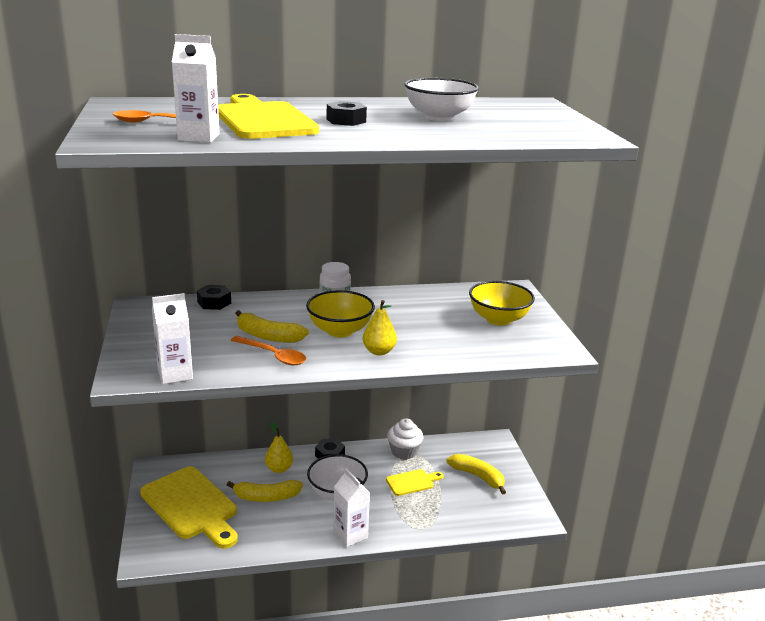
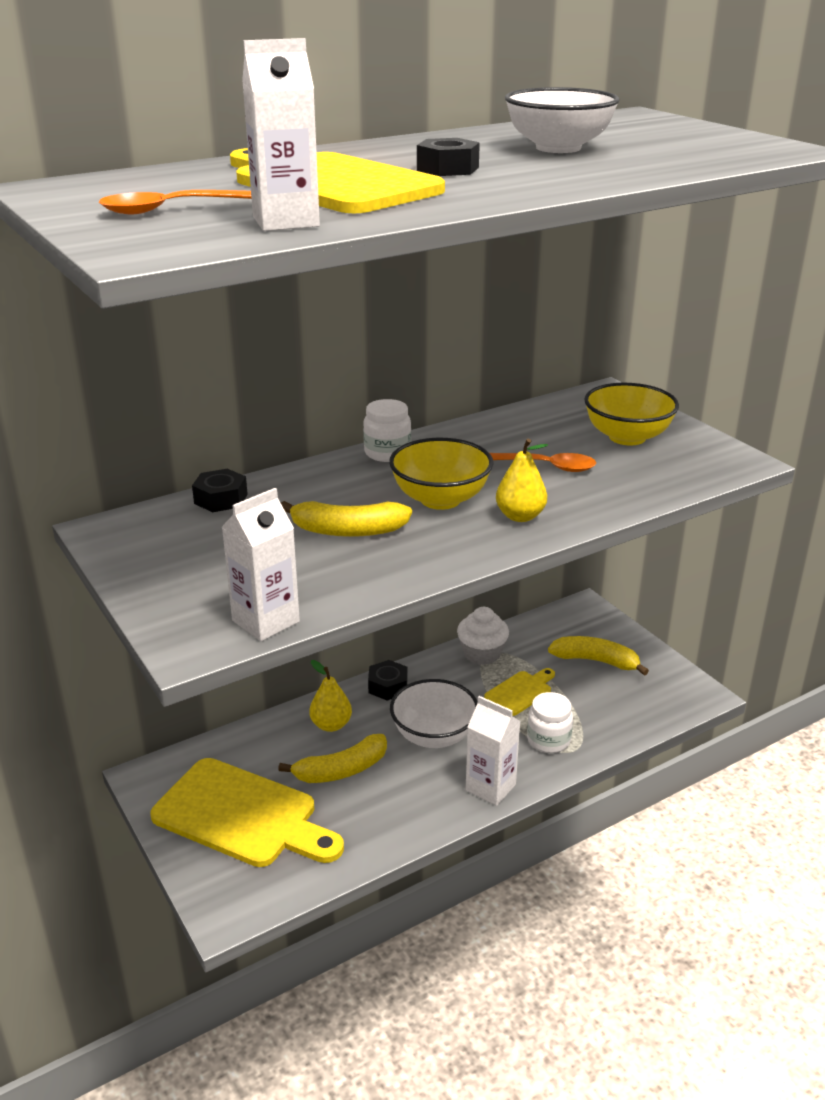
camera: 20 degrees left, 5 degrees up
orange spoon [231,336,306,365] -> orange spoon moved to [490,453,596,472]
none -> white jar [527,692,573,753]

